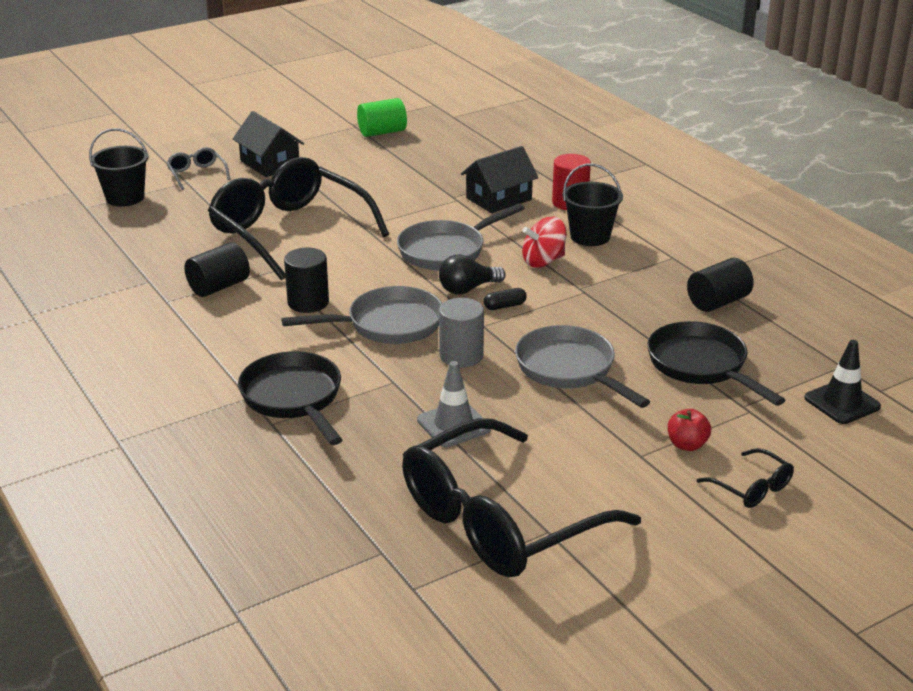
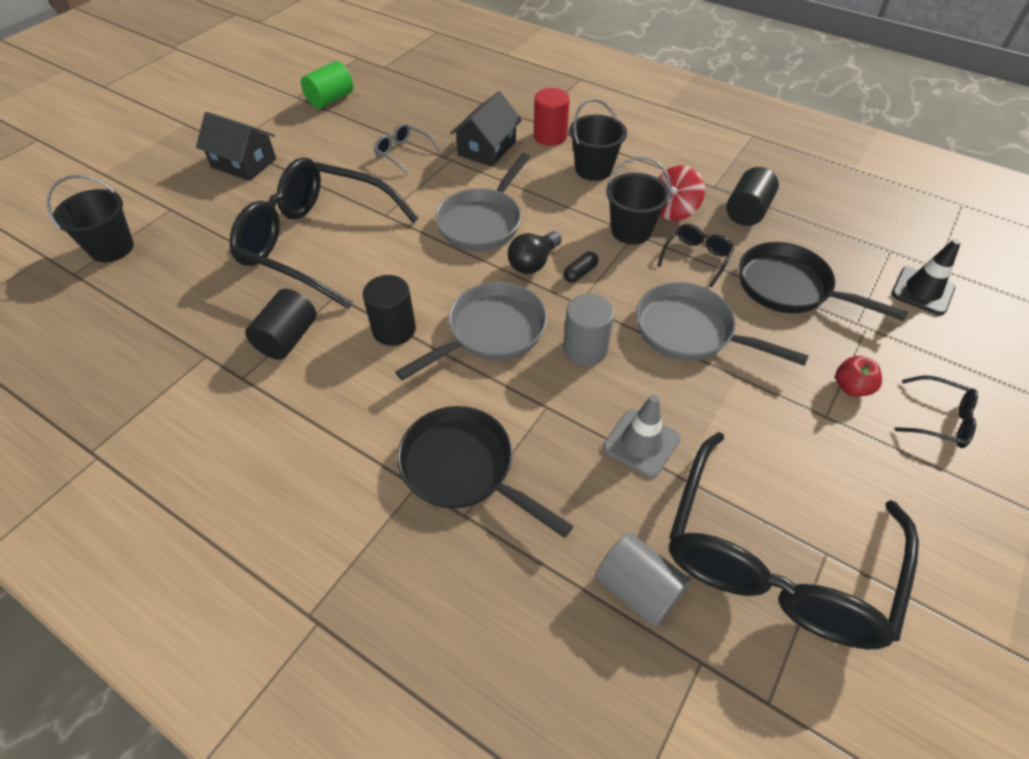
camera: 25 degrees left, 20 degrees up
grey glasses [167,147,230,190] -> grey glasses moved to [374,123,441,175]
red spinning top [522,217,567,268] -> red spinning top moved to [658,165,705,221]
none -> grey cylinder [595,532,691,628]
none -> black bucket [606,157,671,244]
none -> black glasses [657,224,734,288]

